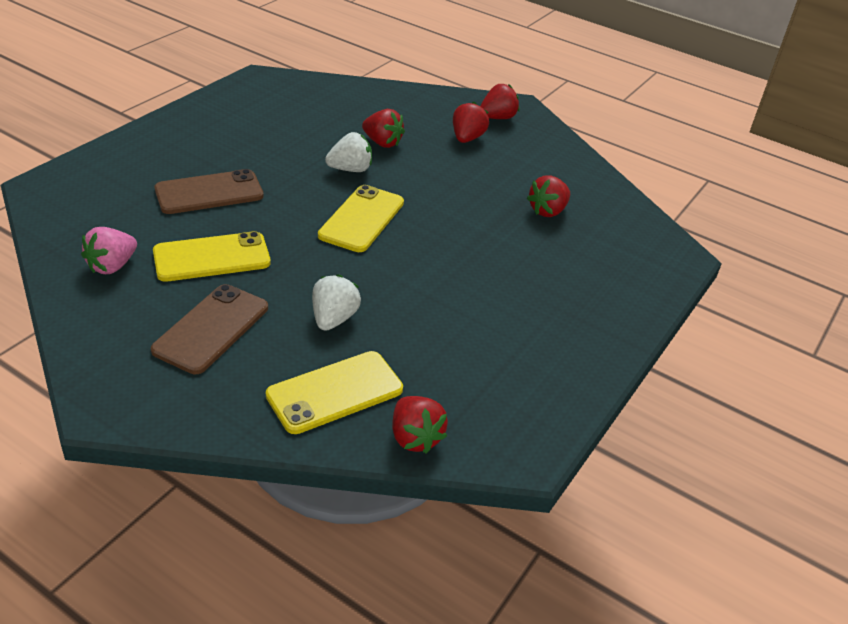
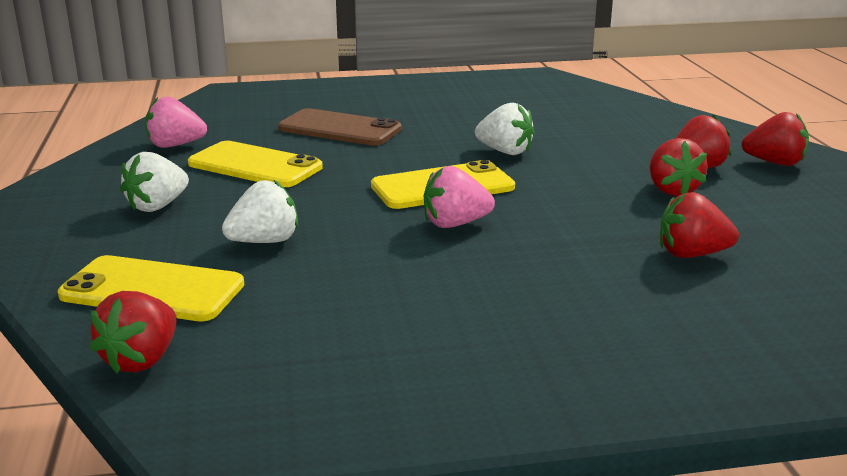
camera: 50 degrees right, 15 degrees down
brown phone [151,284,268,374] -> white strawberry [120,152,189,212]
red strawberry [362,109,405,148] -> red strawberry moved to [649,138,708,196]
none -> pink strawberry [424,166,495,228]

